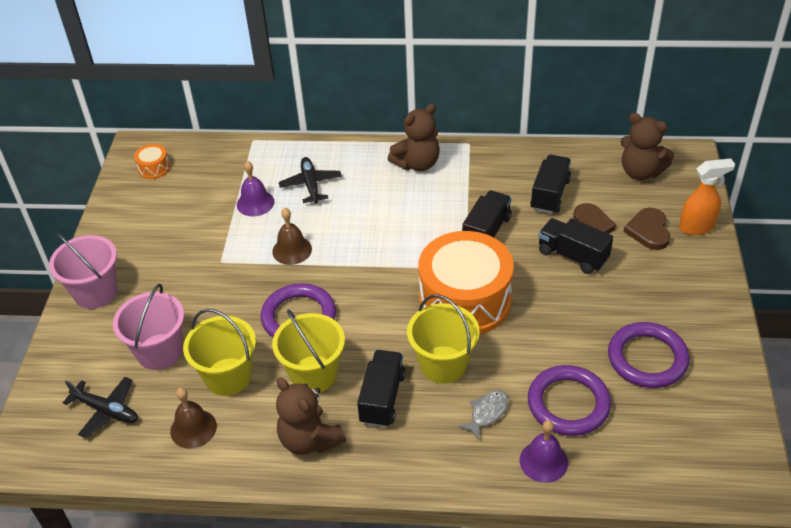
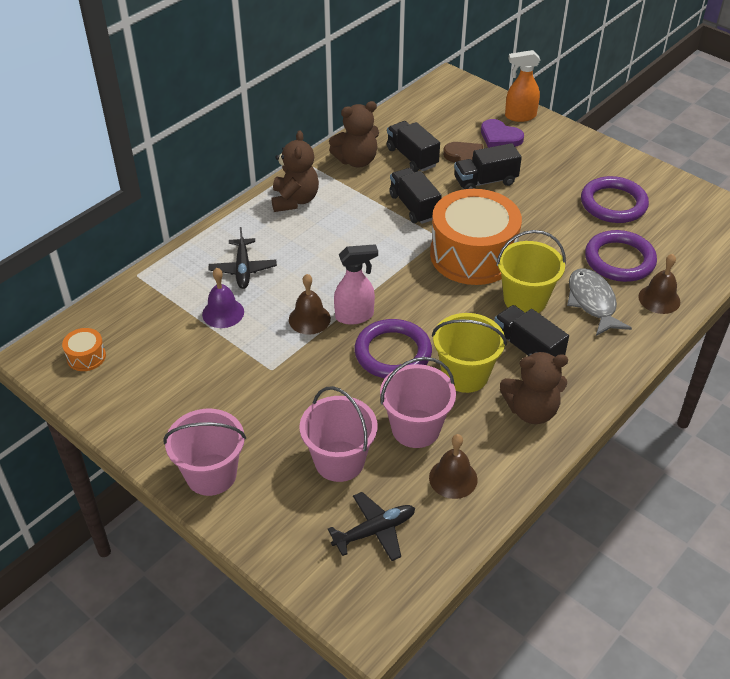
camera: 55 degrees left, 0 degrees up
yellow bucket [183,309,256,396] -> pink bucket [380,357,456,448]
black plane [279,157,342,204] -> black plane turned 120 degrees counterclockwise [209,227,277,289]
grey fish [458,390,509,440] -> grey fish [567,268,632,336], size x1.63
purple bell [520,420,568,483] -> brown bell [638,254,680,314]
brown teddy bear [621,113,675,180] -> brown teddy bear moved to [329,101,379,168]
brown heart [624,208,670,250] -> purple heart [481,119,524,148]
orange spray bottle [679,158,735,235] -> orange spray bottle turned 120 degrees counterclockwise [505,50,540,122]
none -> pink spray bottle [334,244,378,325]

